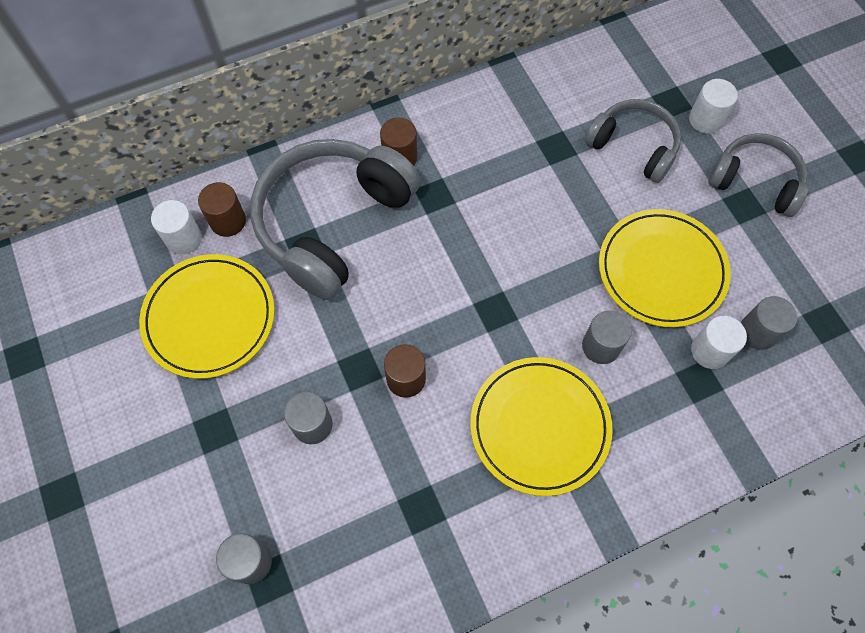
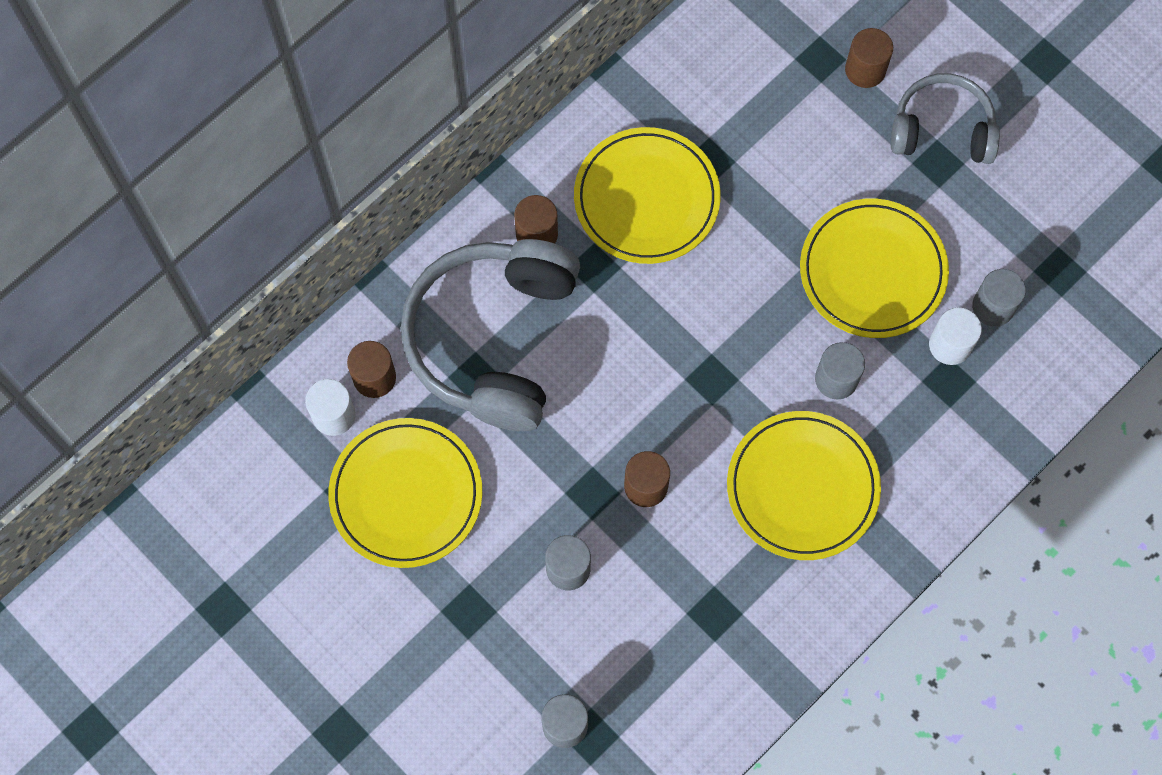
camera: 20 degrees left, 5 degrees up
grey headphones [585,99,681,183] -> none
white cylinder [689,79,738,134] -> brown cylinder [845,28,893,88]
none -> yellow plate [574,127,721,264]

